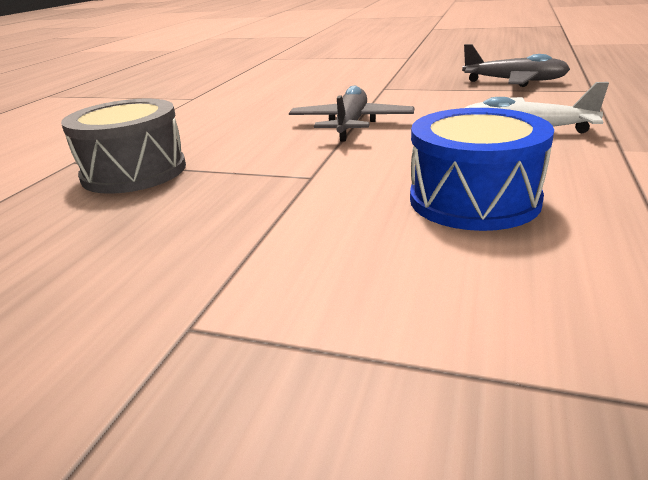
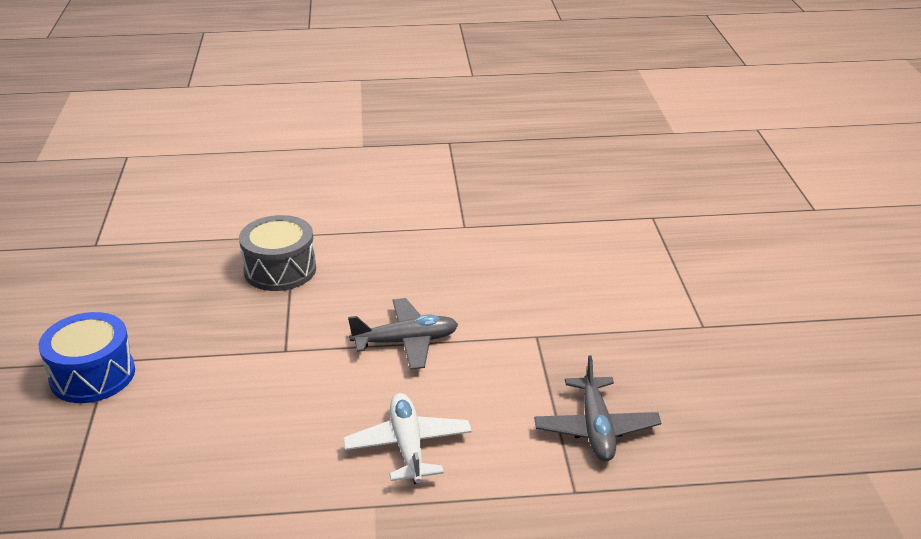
camera: 65 degrees right, 5 degrees up
blue drum [410,108,554,231] -> blue drum moved to [38,312,135,403]

